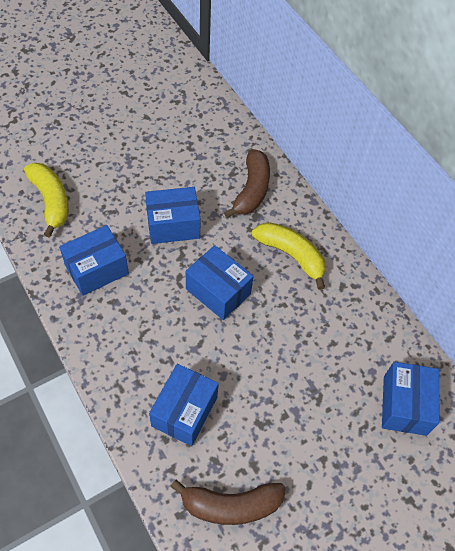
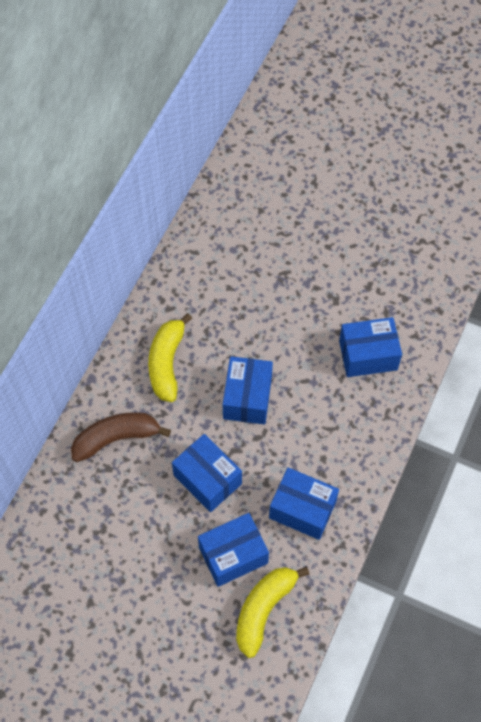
camera: 120 degrees left, 5 degrees up
brown banana [170,479,286,525] -> none
blue box [382,362,439,436] -> blue box moved to [198,513,269,587]

